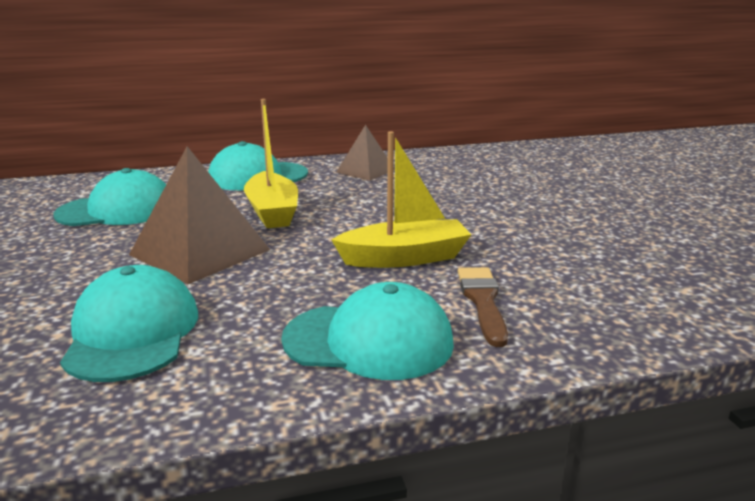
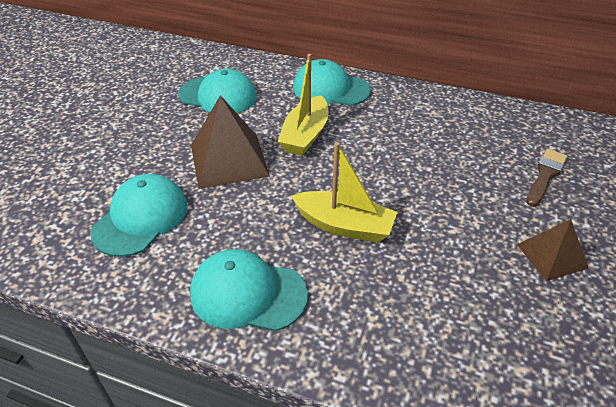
camera: 35 degrees right, 20 degrees up
turquoise cap [281,282,454,380] -> turquoise cap turned 150 degrees clockwise [190,249,308,331]
brown pyramid [336,125,395,181] -> brown pyramid moved to [517,219,589,281]
brown brush [458,267,508,347] -> brown brush moved to [526,149,568,207]

